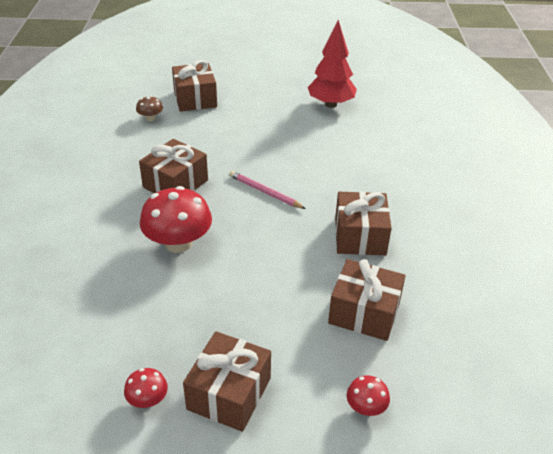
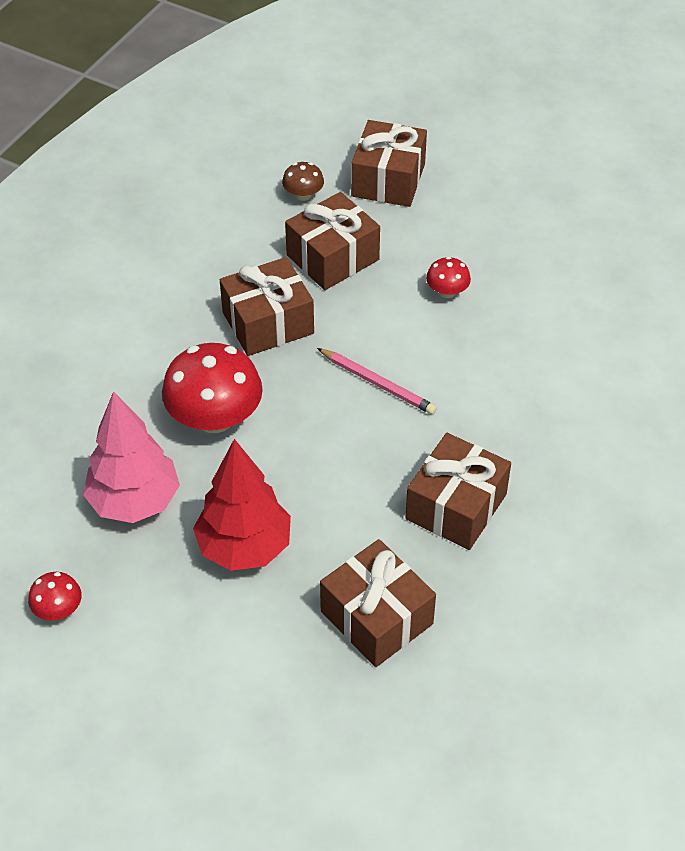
camera: 30 degrees right, 10 degrees up
brown gift [183,331,271,432] -> brown gift moved to [285,192,380,290]
pink pencil [229,171,306,209] -> pink pencil turned 150 degrees clockwise [317,348,437,415]
red tree [308,20,357,108] -> red tree moved to [193,439,291,571]
red mushroom [347,375,390,416] -> red mushroom moved to [426,257,471,298]
none -> pink tree [83,391,180,523]

